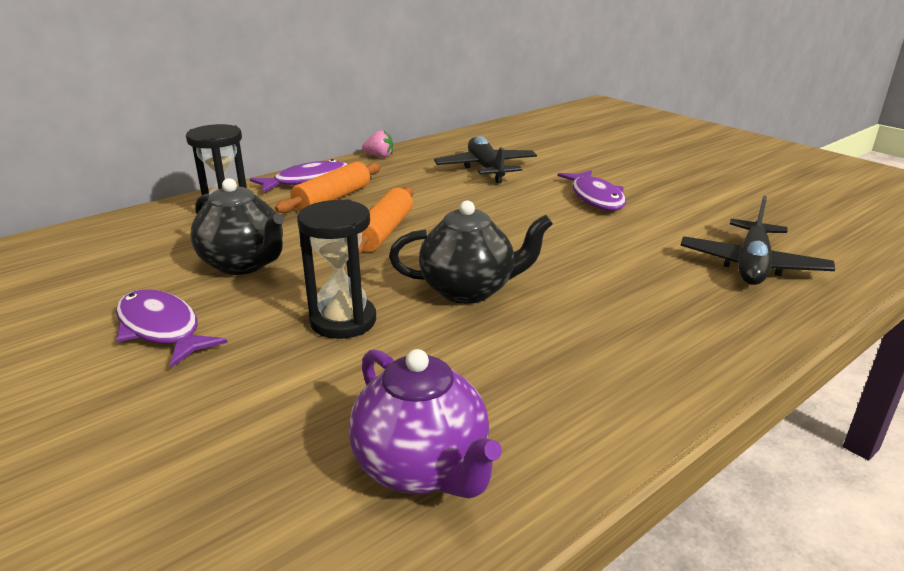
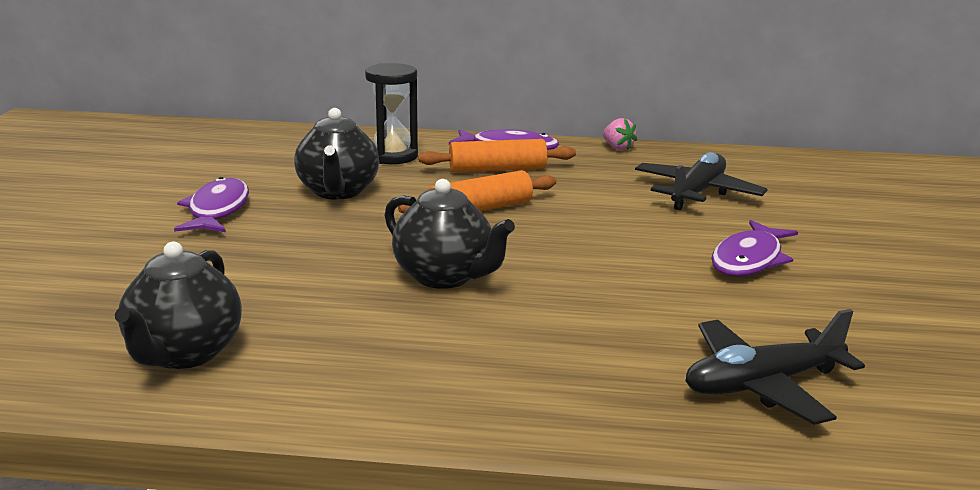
camera: 45 degrees right, 5 degrees down
black hourglass [297,200,376,339] -> none
purple teapot [349,349,502,498] -> black teapot [115,241,242,369]

